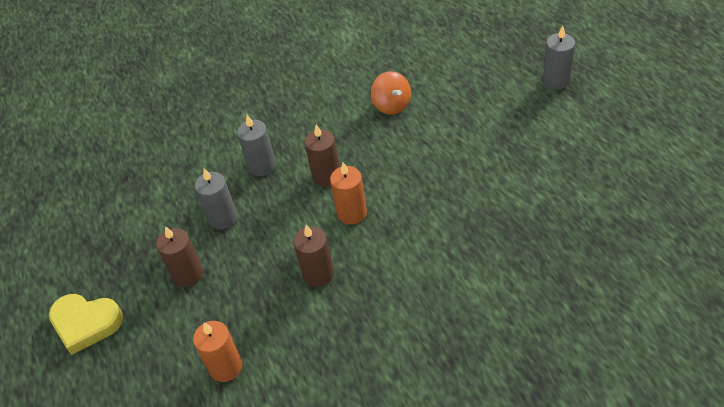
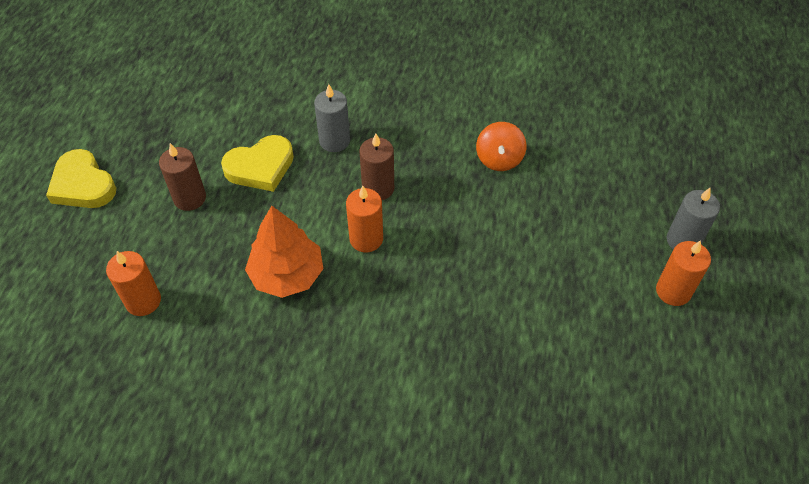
camera: 30 degrees right, 5 degrees up
grey candle [195,168,237,229] -> yellow heart [221,135,294,192]
brown candle [293,225,334,287] -> orange tree [245,206,323,298]
none -> orange candle [656,240,711,306]

